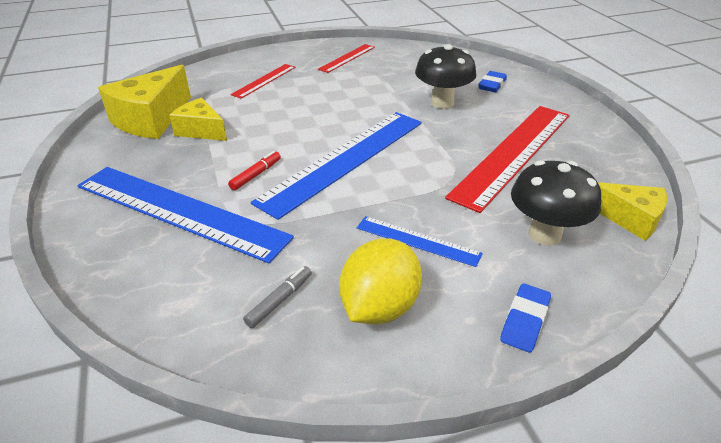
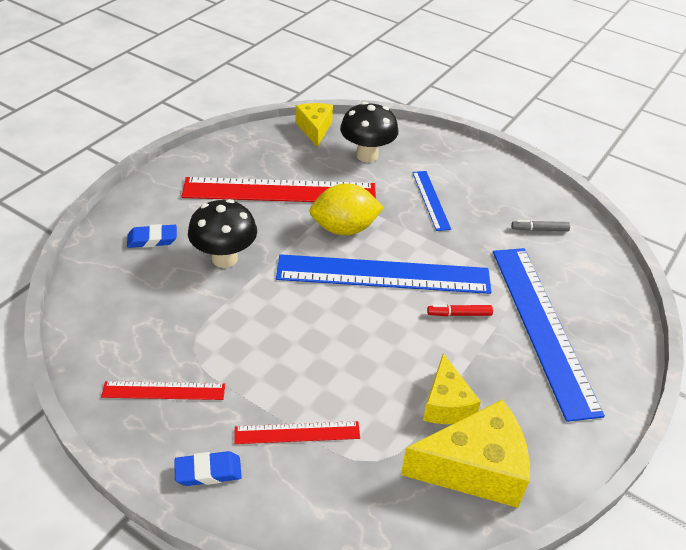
camera: 130 degrees left, 5 degrees up
yellow lemon [339,238,422,325] -> yellow lemon moved to [309,183,384,235]
blue eraser [500,283,551,353] -> blue eraser moved to [174,451,242,486]

